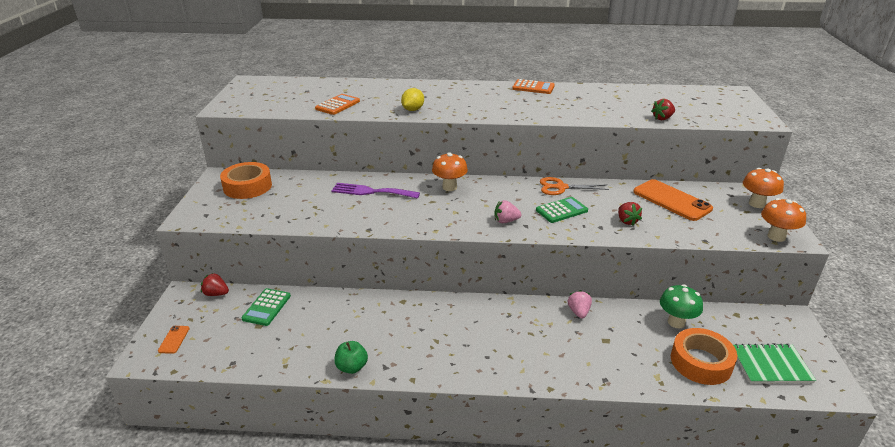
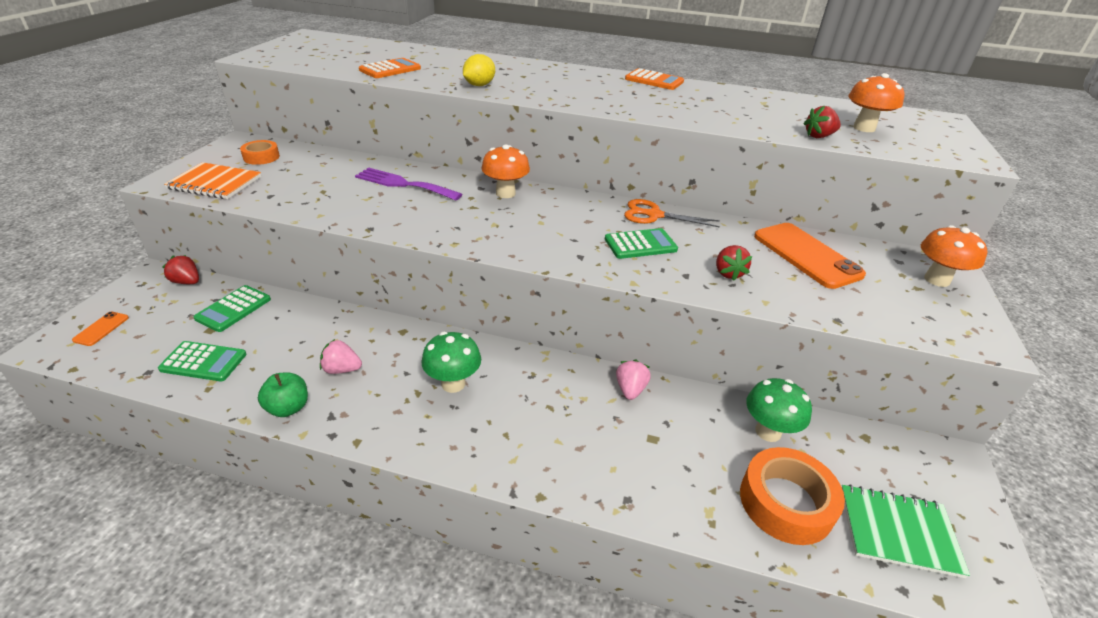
camera: 10 degrees right, 5 degrees up
orange tape [220,162,272,199] -> orange tape [240,140,280,165], size x0.57
pink strawberry [495,200,522,223] -> pink strawberry moved to [320,339,362,374]
orange mushroom [761,198,806,242] -> orange mushroom moved to [848,73,905,132]
none -> green calculator [158,341,246,381]
none -> orange notebook [164,162,261,199]
none -> green mushroom [421,332,481,393]

